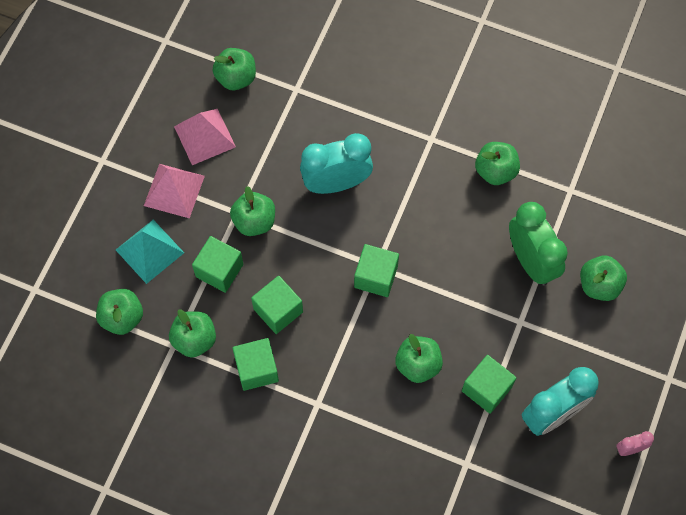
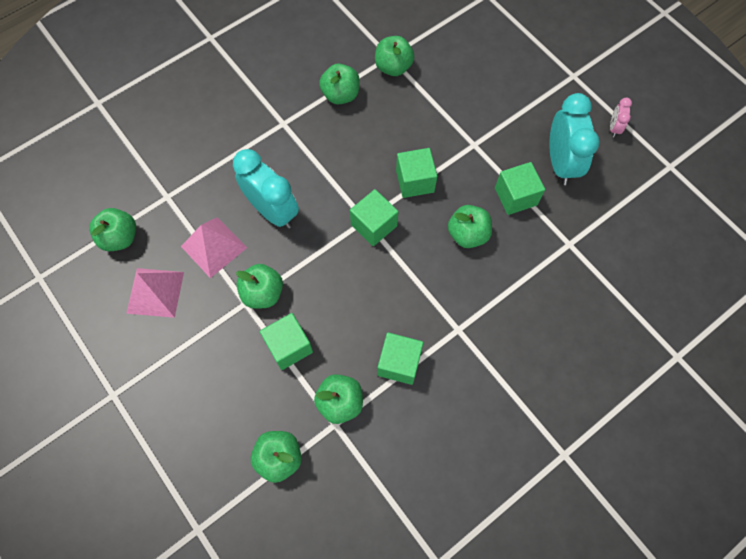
camera: 60 degrees left, 0 degrees up
turquoise pyramid [116,220,184,284] -> none
pink pyramid [144,164,205,218] -> pink pyramid moved to [181,217,247,278]
green cube [251,276,303,334] -> green cube moved to [396,148,437,198]
turquoise clock [300,133,373,194] -> turquoise clock turned 120 degrees clockwise [233,149,299,229]
green clock [509,202,568,286] -> none
green apple [580,256,627,301] -> green apple moved to [375,36,414,76]

